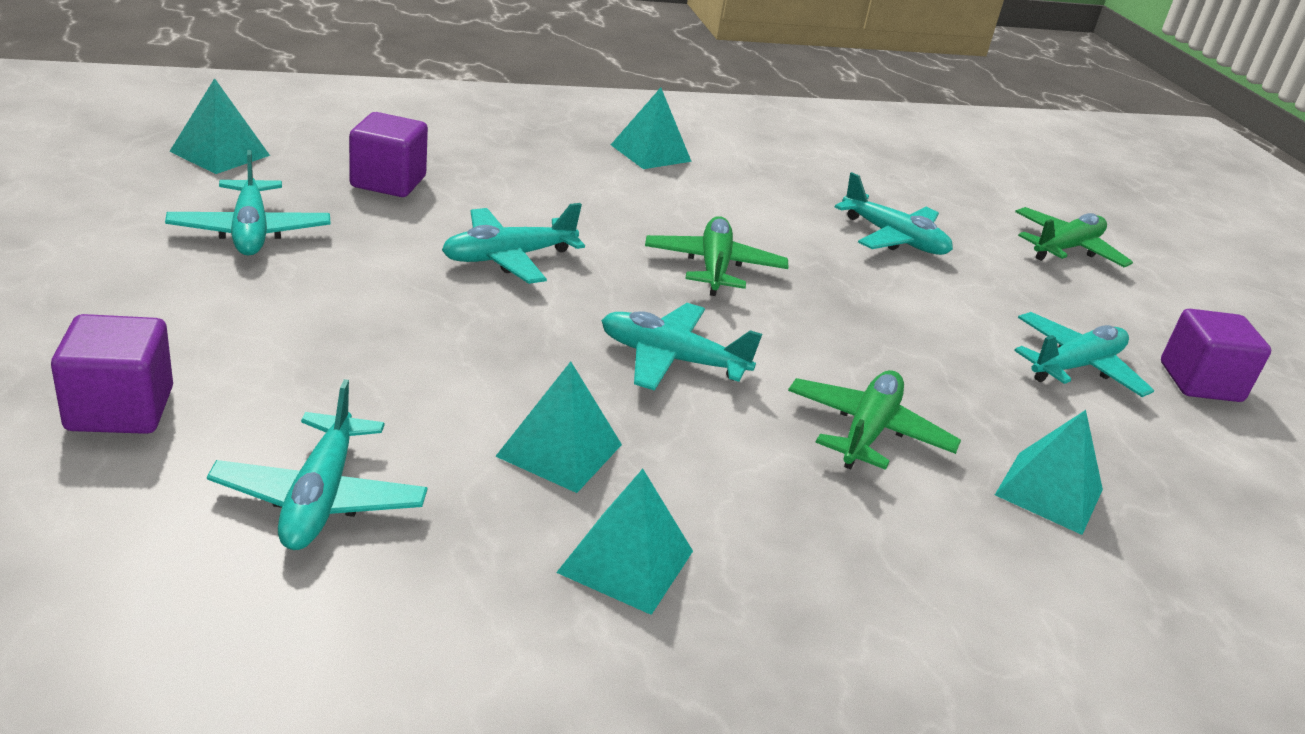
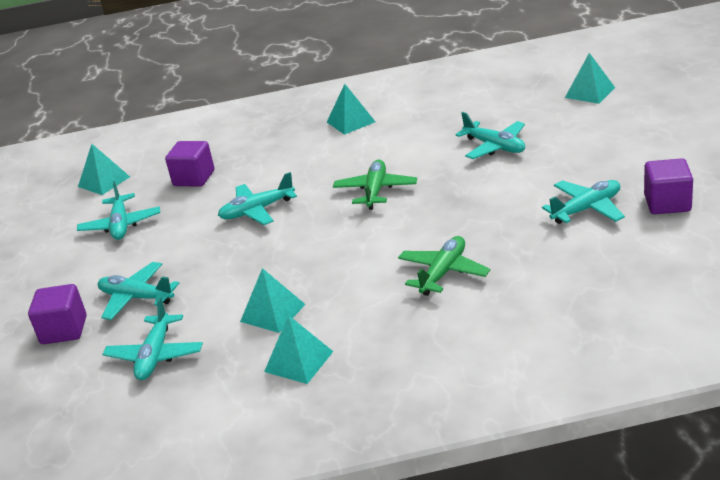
camera: 15 degrees right, 0 degrees up
turquoise plane [601,303,762,391] -> turquoise plane moved to [98,262,180,320]
turquoise pyramid [995,410,1103,535] -> turquoise pyramid moved to [565,53,615,104]
green plane [1015,207,1133,267] -> none

